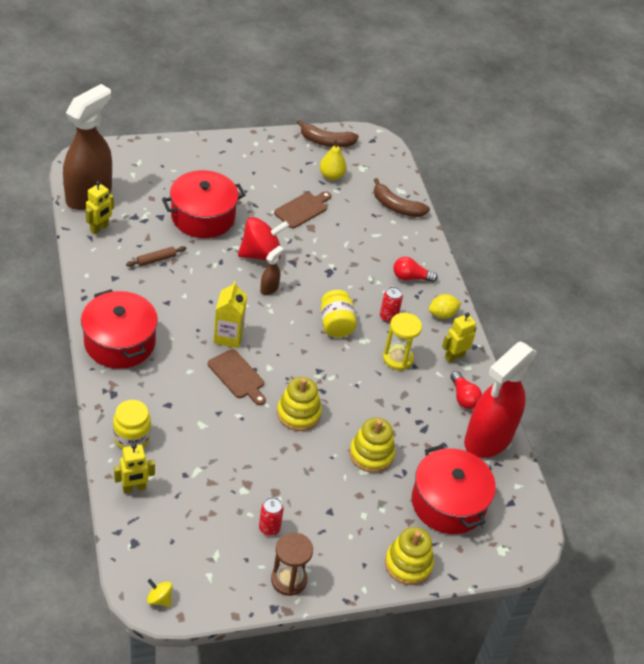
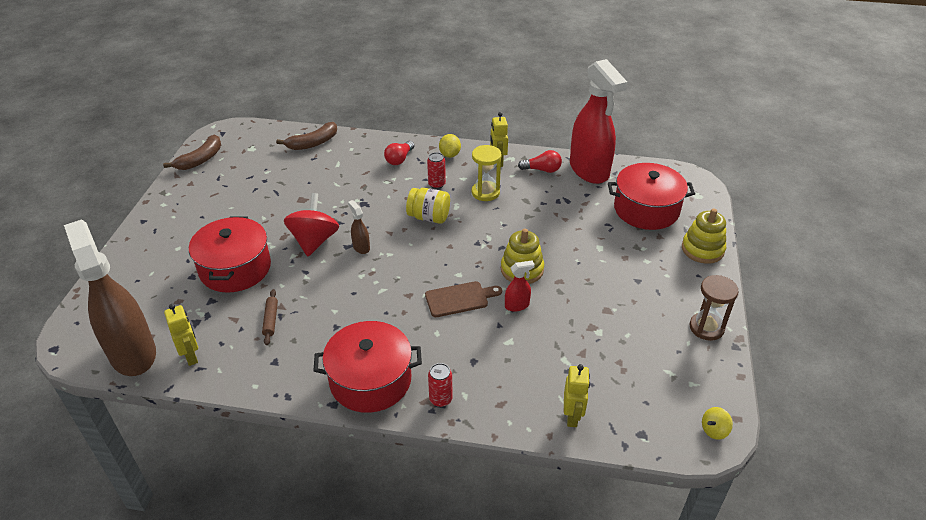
camera: 60 degrees left, 5 degrees down
yellow jar [113,400,151,449] -> none
yellow carton [214,281,247,348] -> none
red can [259,497,284,536] -> red can moved to [428,363,453,407]
brown cutting board [274,191,332,228] -> none
yellow pear [320,140,347,180] -> none
yellow stacking toy [350,417,395,473] -> none
none -> red spray bottle [505,261,535,312]

